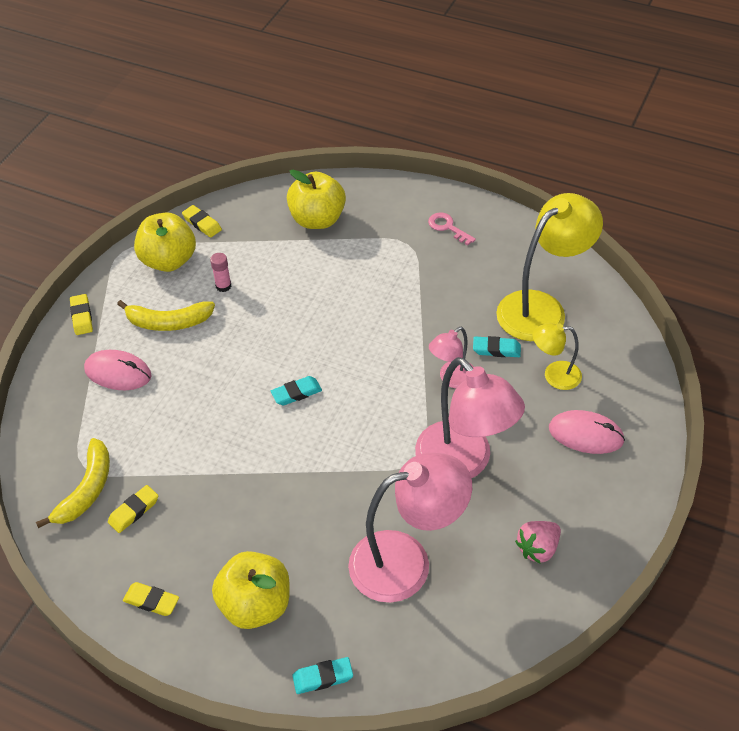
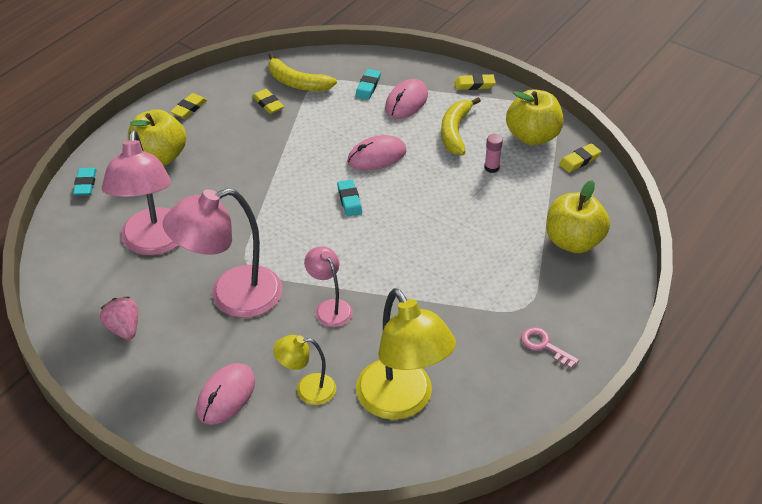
camera: 100 degrees right, 5 degrees down
pink key [428,213,476,245] -> pink key turned 105 degrees counterclockwise [521,327,579,368]
turquoise eraser [473,336,521,357] -> turquoise eraser moved to [355,69,381,100]
yellow lamp [533,323,582,390] -> yellow lamp turned 105 degrees counterclockwise [273,335,336,405]
none -> pink mouse [347,135,407,170]

